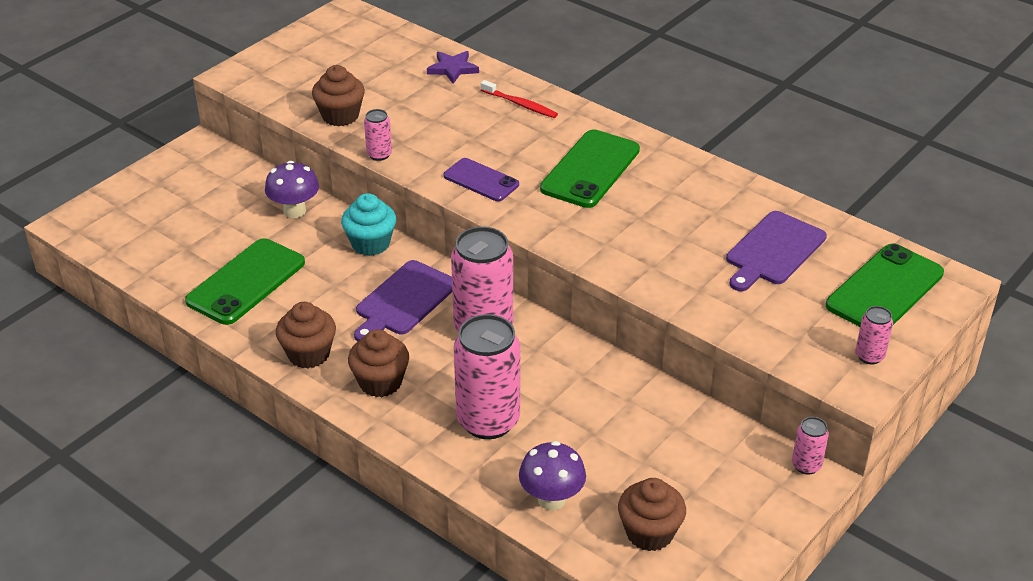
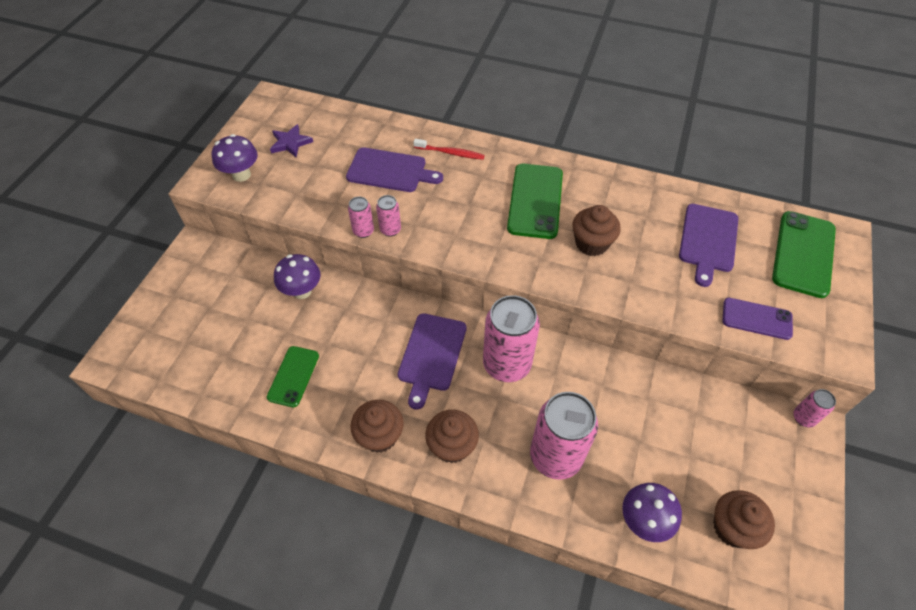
camera: 20 degrees left, 15 degrees up
green phone [185,238,305,325] -> green phone [267,346,319,407], size x0.62
brown cupcake [312,65,365,126] -> brown cupcake moved to [572,205,621,256]
turquoise cupcake [341,193,396,256] -> none
purple star [427,51,479,84] -> purple star moved to [270,124,313,157]
purple phone [444,158,519,201] -> purple phone moved to [722,298,793,340]
pink can [856,306,893,364] -> pink can moved to [376,195,401,237]
none -> purple mushroom [212,134,258,182]
none -> purple cutting board [346,147,443,192]

